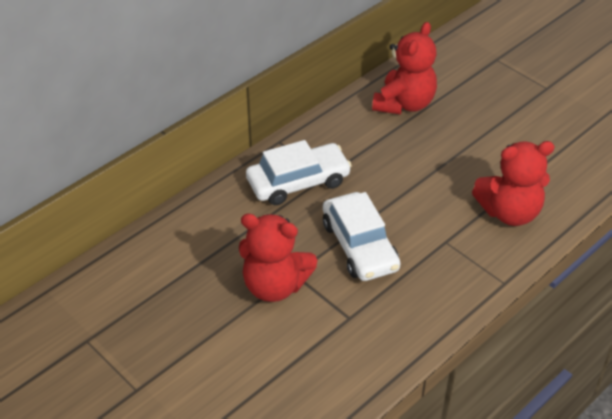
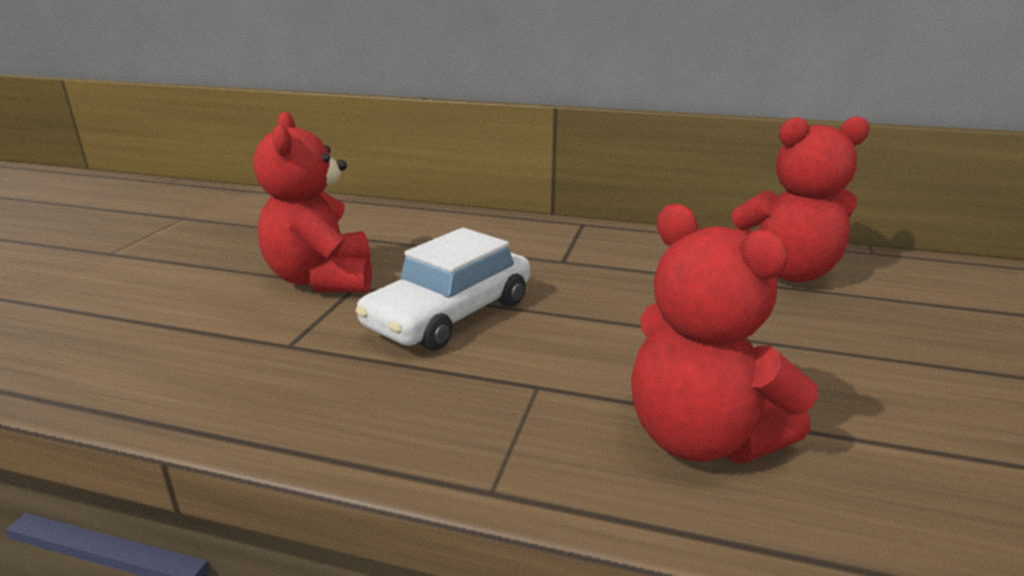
camera: 60 degrees right, 20 degrees down
white car [246,140,352,205] -> none

